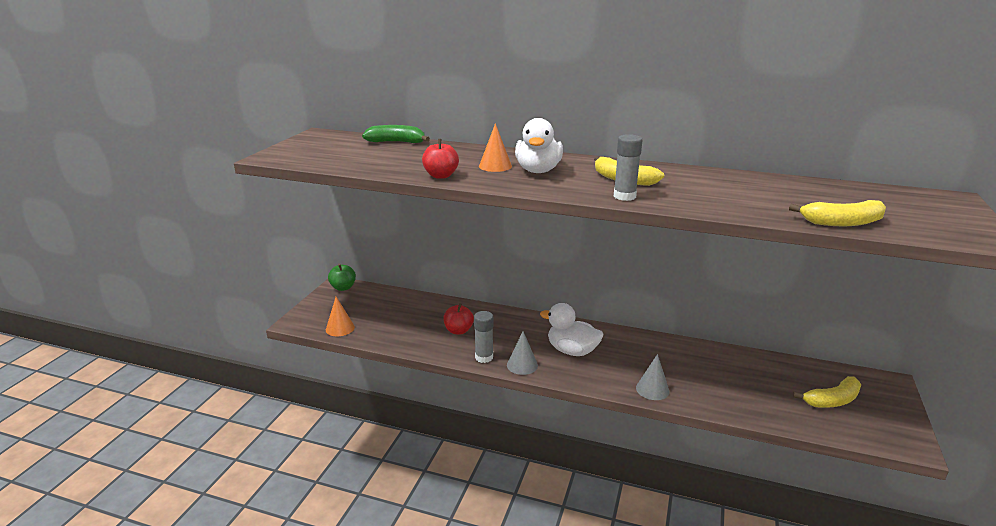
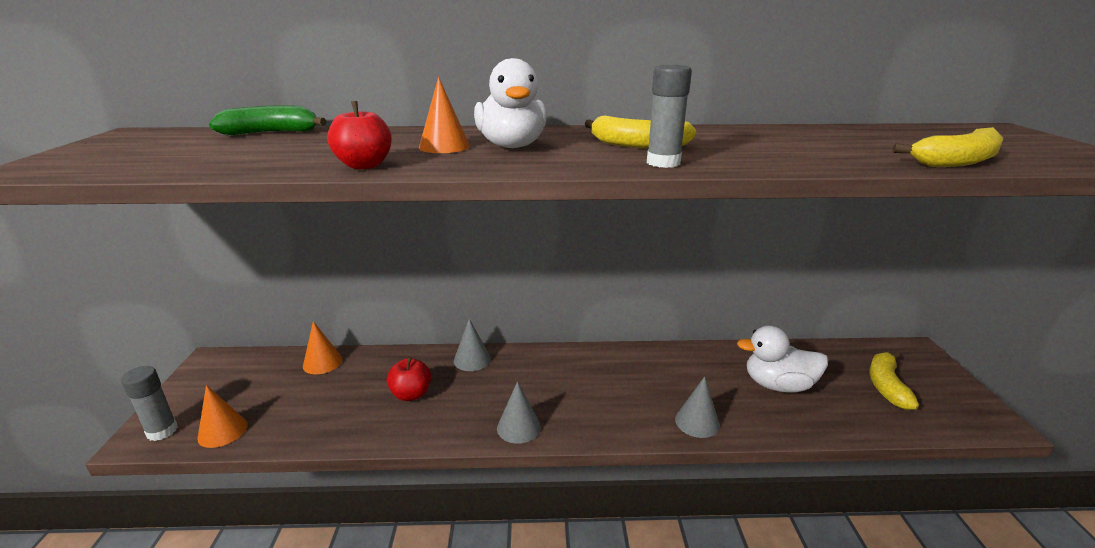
camera: 20 degrees left, 0 degrees up
green apple [328,264,356,291] -> none
grey glue stick [474,311,494,363] -> grey glue stick moved to [121,366,178,441]
white duck [540,303,603,356] -> white duck moved to [737,326,828,392]
yellow banana [793,376,861,408] -> yellow banana turned 150 degrees clockwise [869,351,919,410]
none -> orange cone [303,321,342,374]
none -> grey cone [454,319,491,371]

